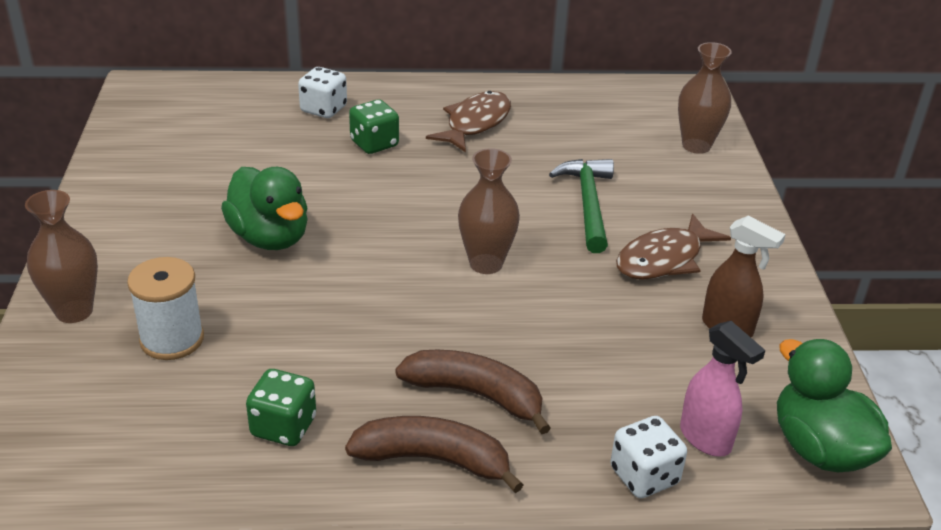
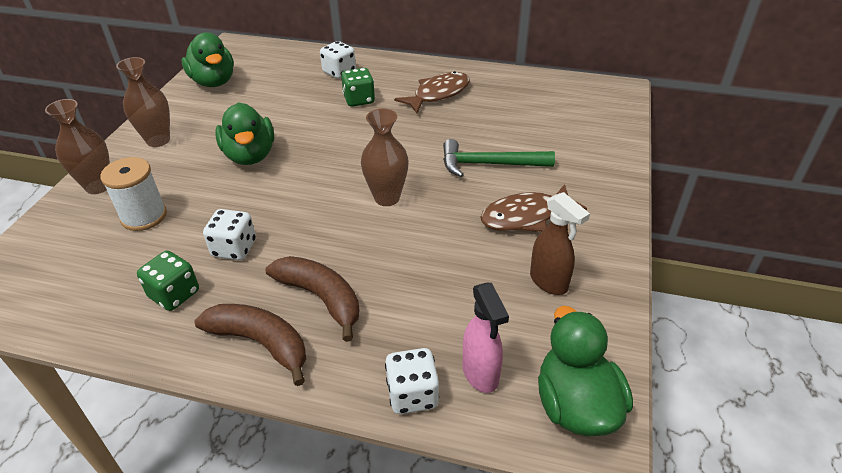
camera: 20 degrees right, 5 degrees up
green hammer [549,159,614,253] -> green hammer turned 105 degrees counterclockwise [443,139,555,177]
brown vase [678,42,732,154] -> brown vase moved to [116,57,170,147]
none -> green duck [182,32,234,87]
none -> white dice [203,209,256,260]

